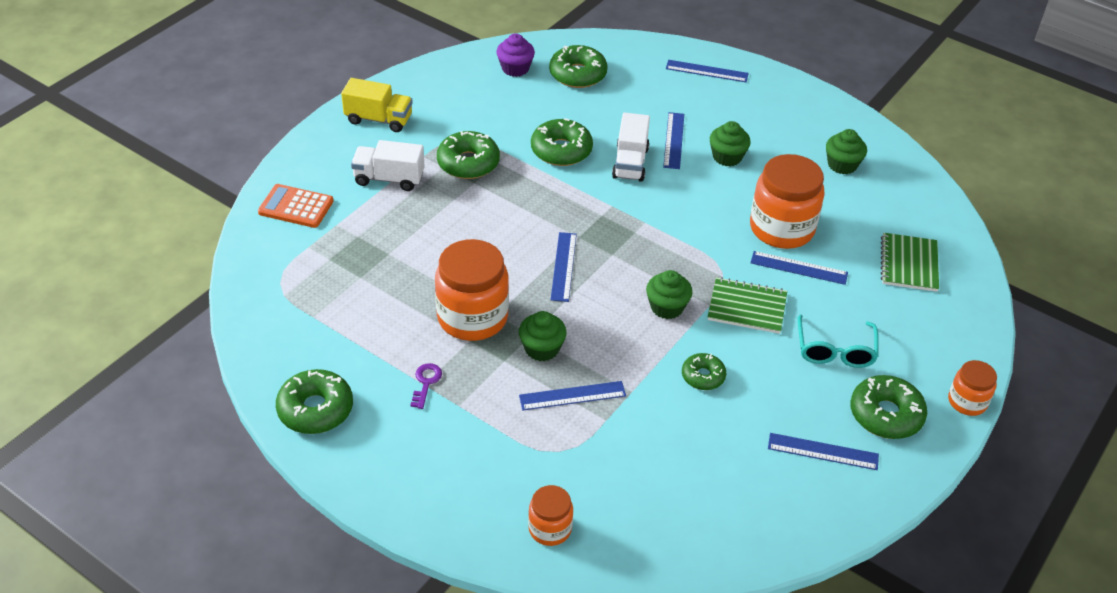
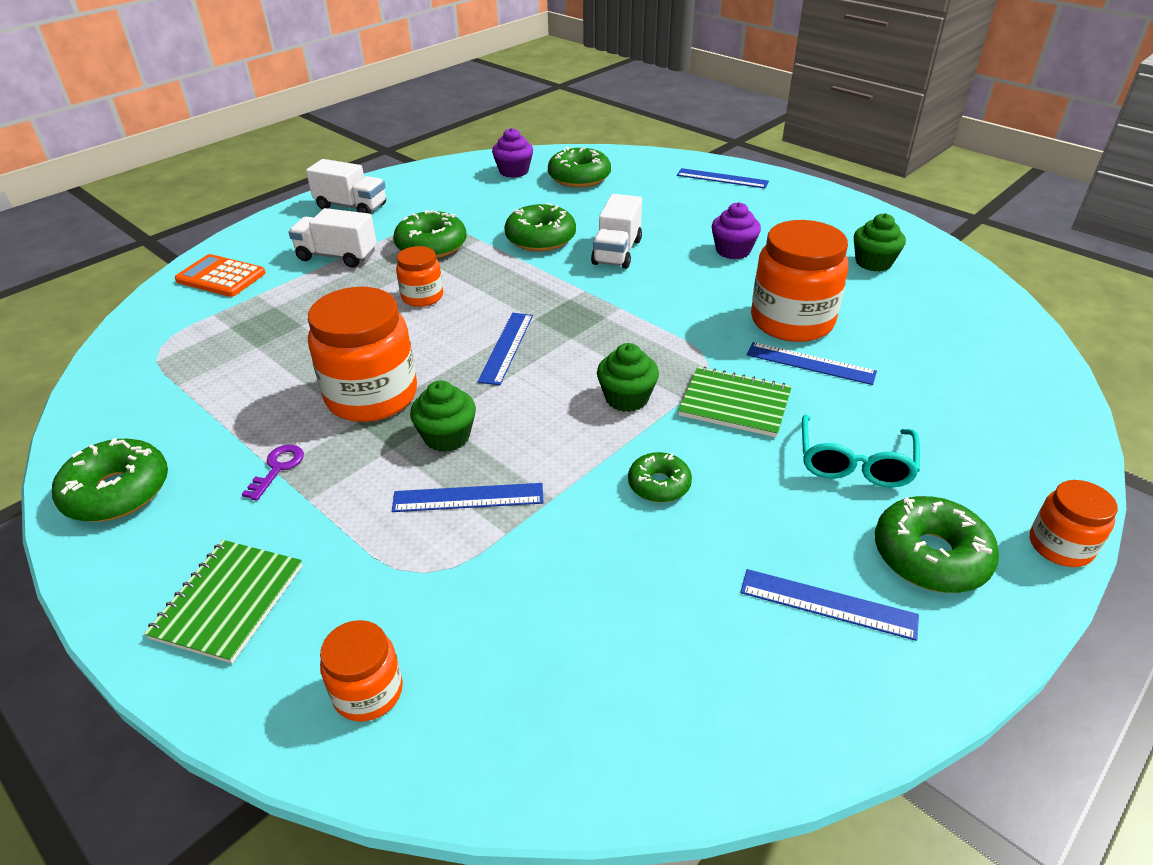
camera: 10 degrees right, 5 degrees down
yellow truck [341,78,413,132] -> white truck [306,159,386,214]
blue ruler [663,112,684,169] -> none
green cupcake [710,121,751,166] -> purple cupcake [712,202,761,259]
green notebook [881,233,939,292] -> green notebook moved to [144,540,303,663]
none -> orange jar [396,246,443,307]

